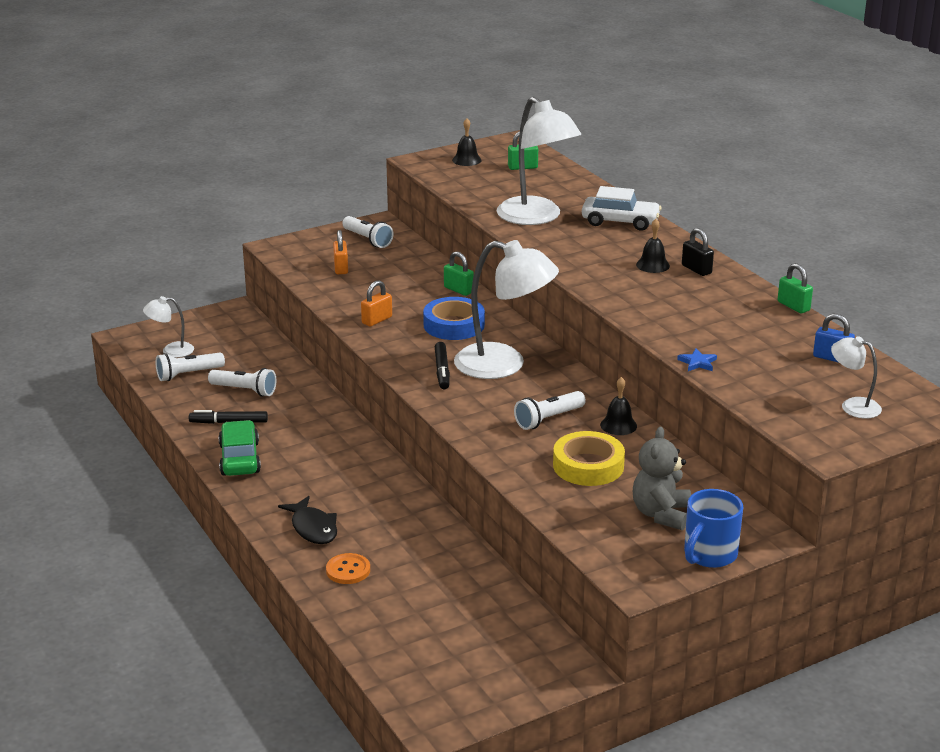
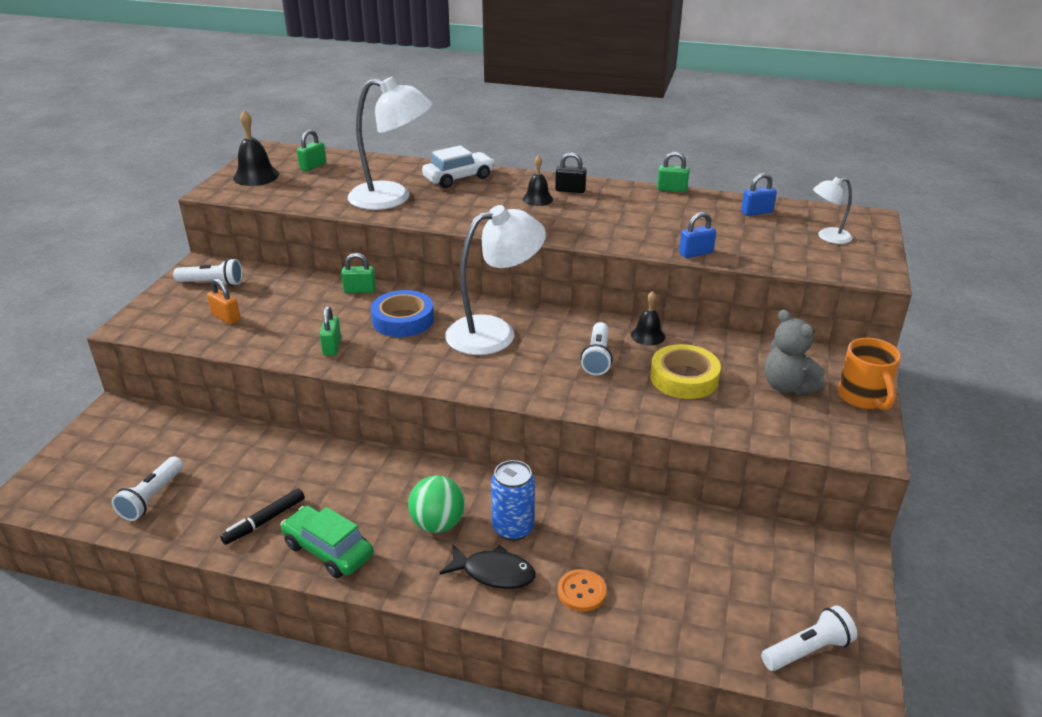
camera: 45 degrees left, 5 degrees up
white lamp [143,296,194,358] -> none
white flashlight [208,368,276,397] -> white flashlight moved to [761,605,857,671]
orange padlock [361,280,392,327] -> green padlock [320,306,341,356]
black marker [435,342,450,389] -> none
black bell [452,118,482,166] -> black bell [233,110,279,186], size x1.54
blue star [677,348,717,371] -> blue padlock [679,212,716,258]
blue mug [684,489,743,568] -> orange mug [838,338,901,410]
none -> green ball [408,476,465,533]
none -> blue can [491,460,535,541]

